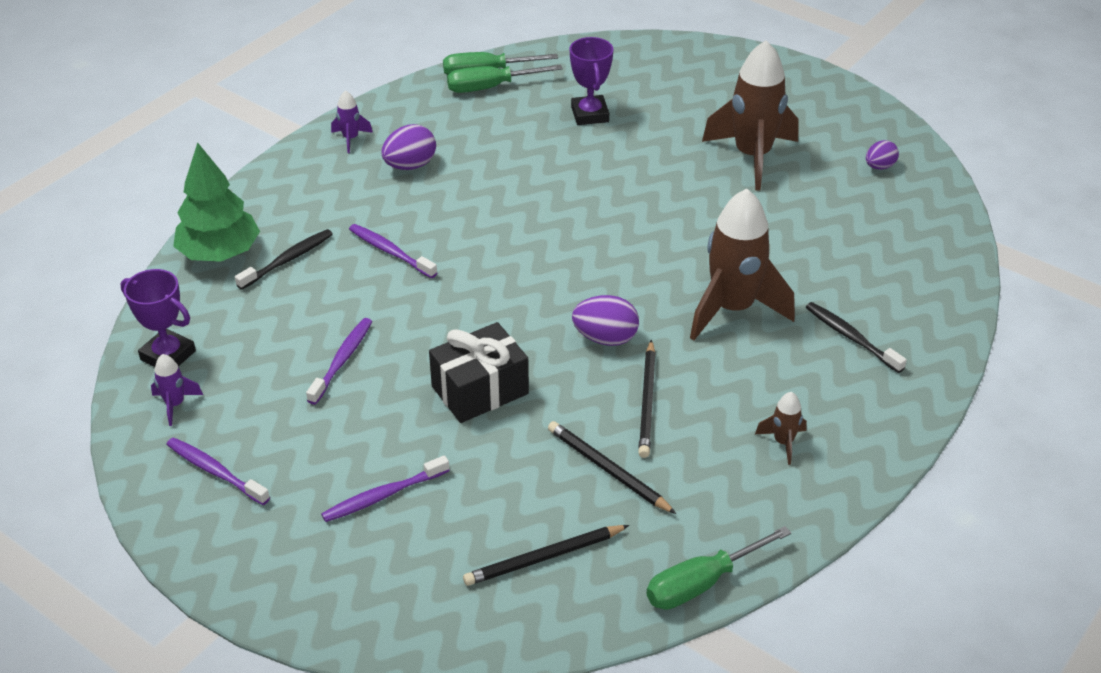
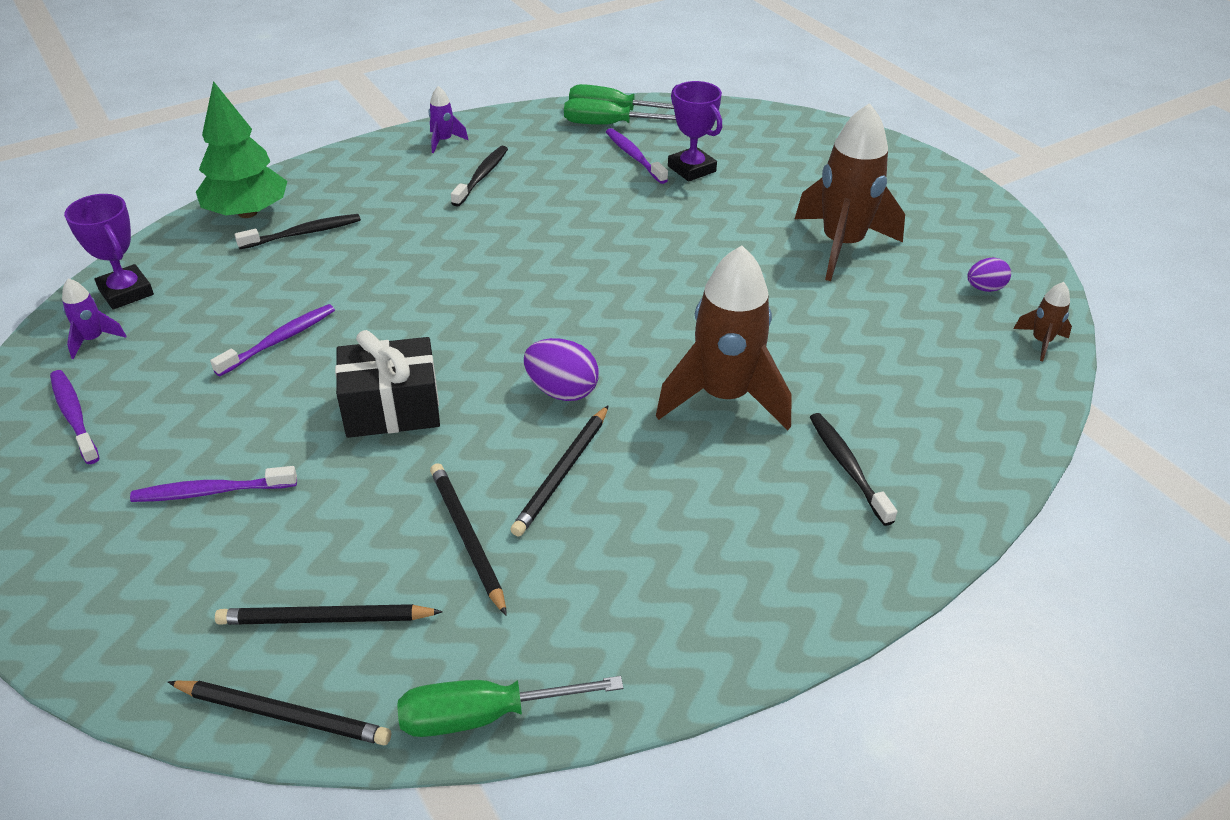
camera: 20 degrees right, 0 degrees up
purple toothbrush [349,224,437,278] -> purple toothbrush moved to [606,128,668,184]
purple egg [381,124,436,170] -> black toothbrush [451,146,508,207]
purple trophy [570,37,613,125] -> purple trophy turned 45 degrees counterclockwise [668,81,722,181]
brown rocket [755,392,807,465] -> brown rocket moved to [1013,282,1072,361]
none -> black pencil [168,681,391,746]

